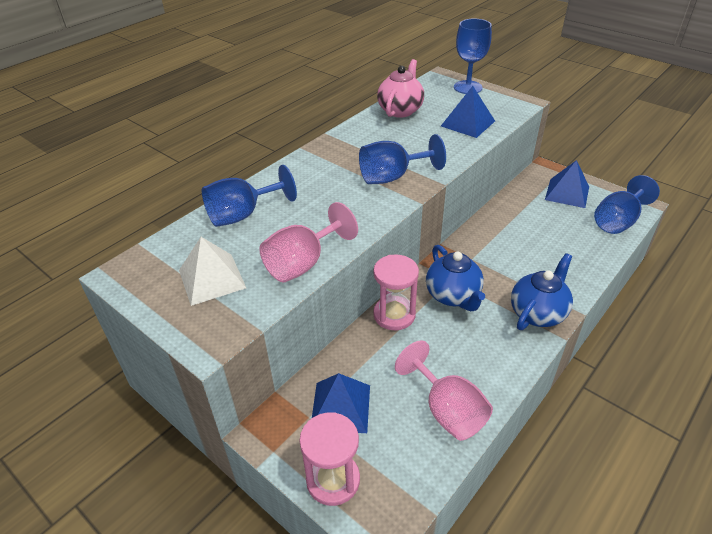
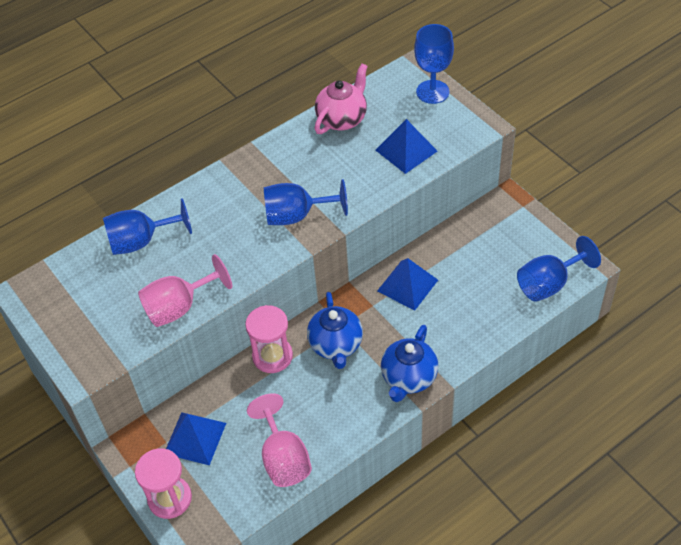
camera: 15 degrees right, 10 degrees up
white pyramid [179,237,246,306] -> none
blue teapot [511,253,573,330] -> blue teapot turned 150 degrees clockwise [381,325,438,402]
blue pyramid [545,160,589,208] -> blue pyramid moved to [377,258,438,311]

